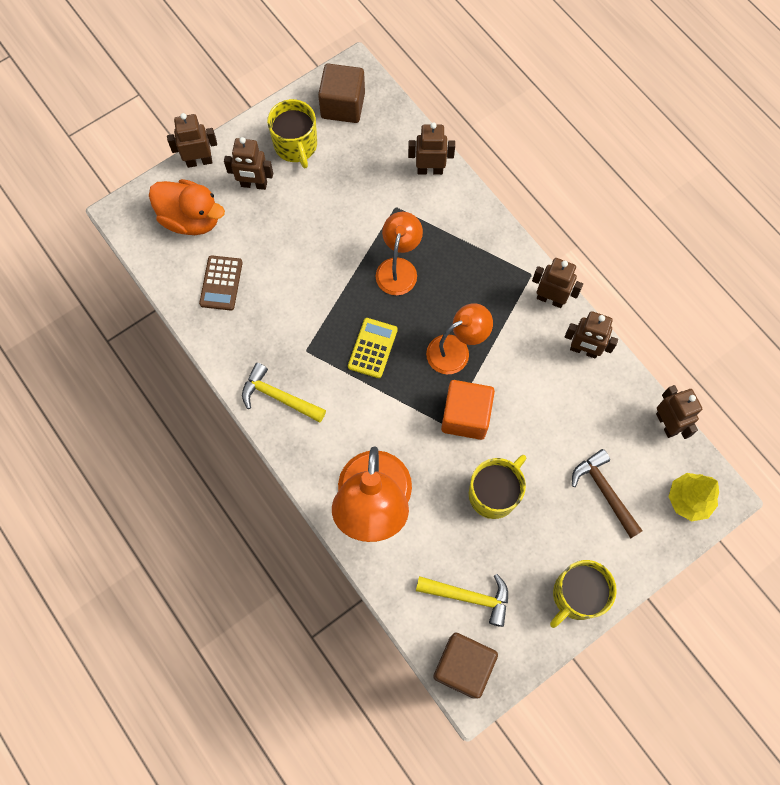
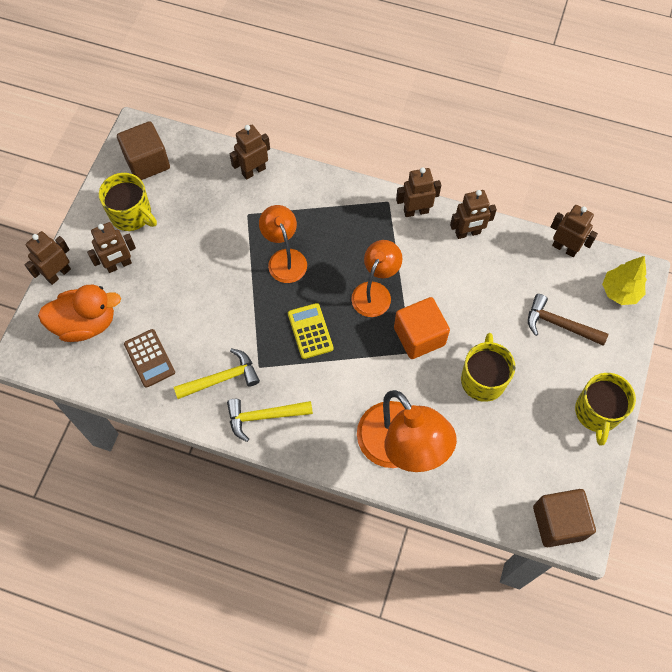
camera: 35 degrees left, 5 degrees down
yellow hammer [416,574,508,627] -> yellow hammer moved to [174,348,260,399]

